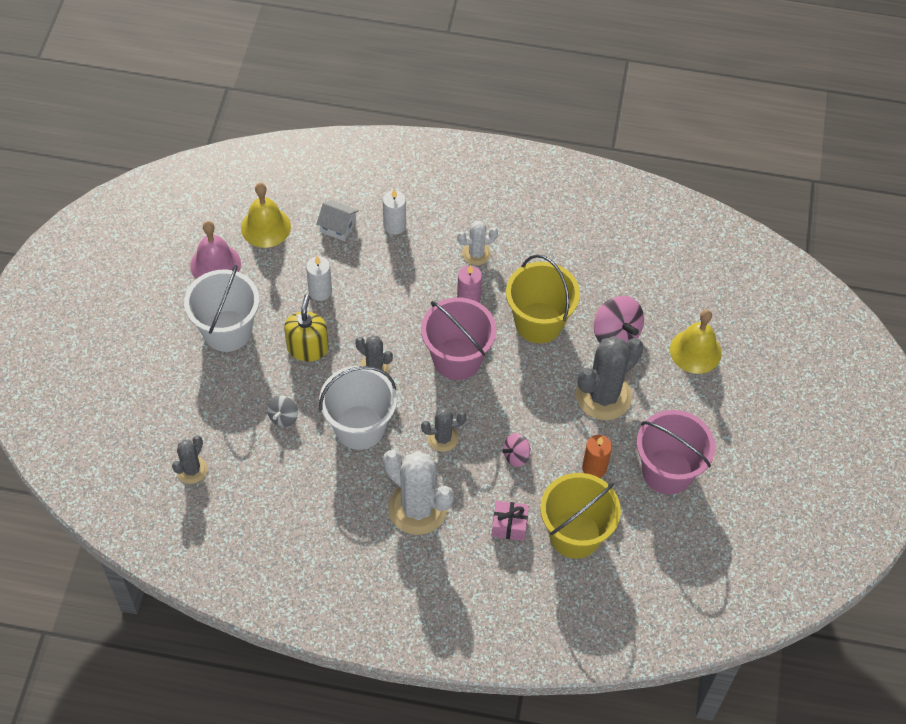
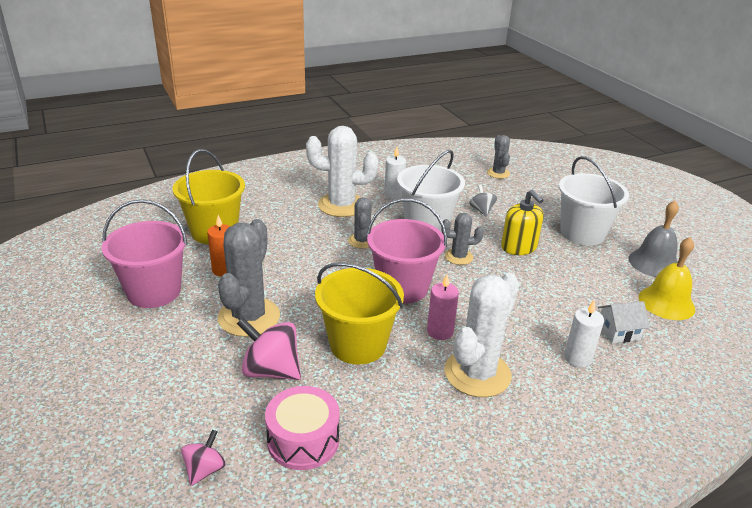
camera: 145 degrees right, 25 degrees down
pink bell [190,221,241,279] -> grey bell [629,201,679,277]
white candle [306,256,332,301] -> white candle moved to [384,147,406,199]
grey cactus [421,407,467,452] -> grey cactus turned 45 degrees counterclockwise [348,197,372,249]
white cactus [457,221,498,265] -> white cactus [444,273,519,397], size x1.86
pink gift [492,501,529,541] -> none
pink spinning top [502,433,531,467] -> pink spinning top moved to [181,430,226,486]
yellow bell [670,310,722,374] -> none
none -> pink drum [265,386,340,470]

